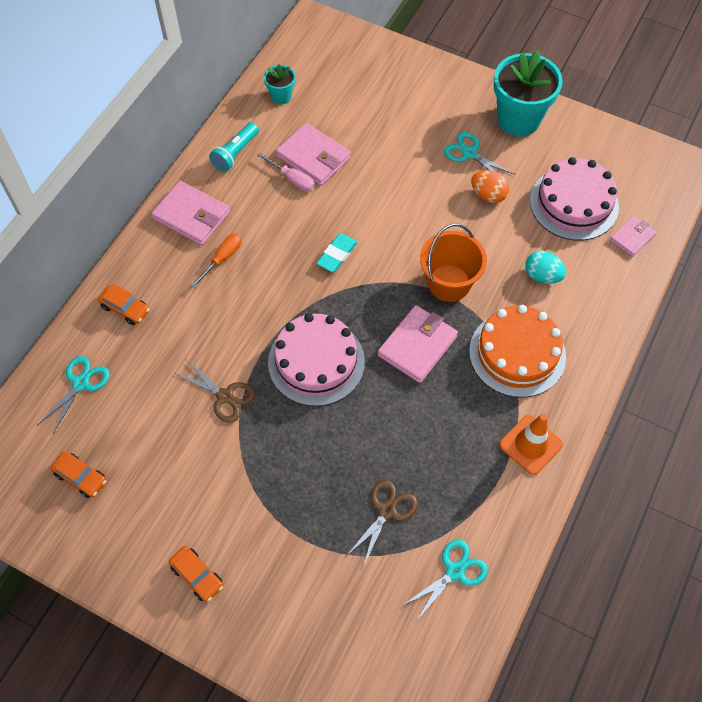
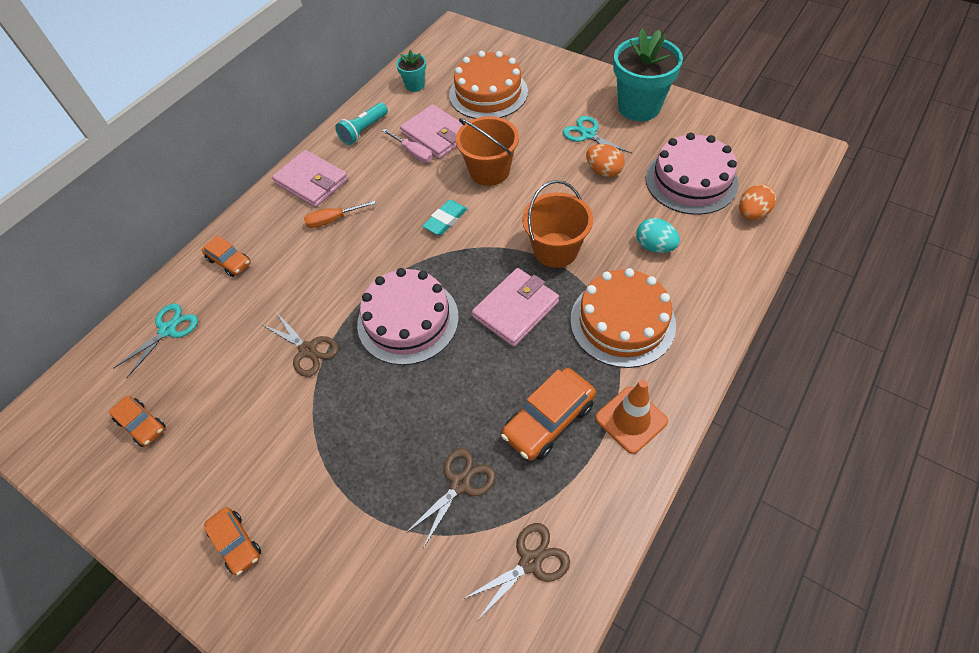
camera: 10 degrees right, 5 degrees down
orange screwdriver [191,234,242,288] -> orange screwdriver turned 150 degrees counterclockwise [304,200,376,228]
turquoise scissors [403,539,488,620] -> brown scissors [463,523,570,621]
pink wallet [609,216,656,257] -> orange egg [739,184,776,220]
none -> orange cake [449,51,528,119]
none -> orange bucket [456,116,519,186]
none -> orange car [501,368,596,461]

